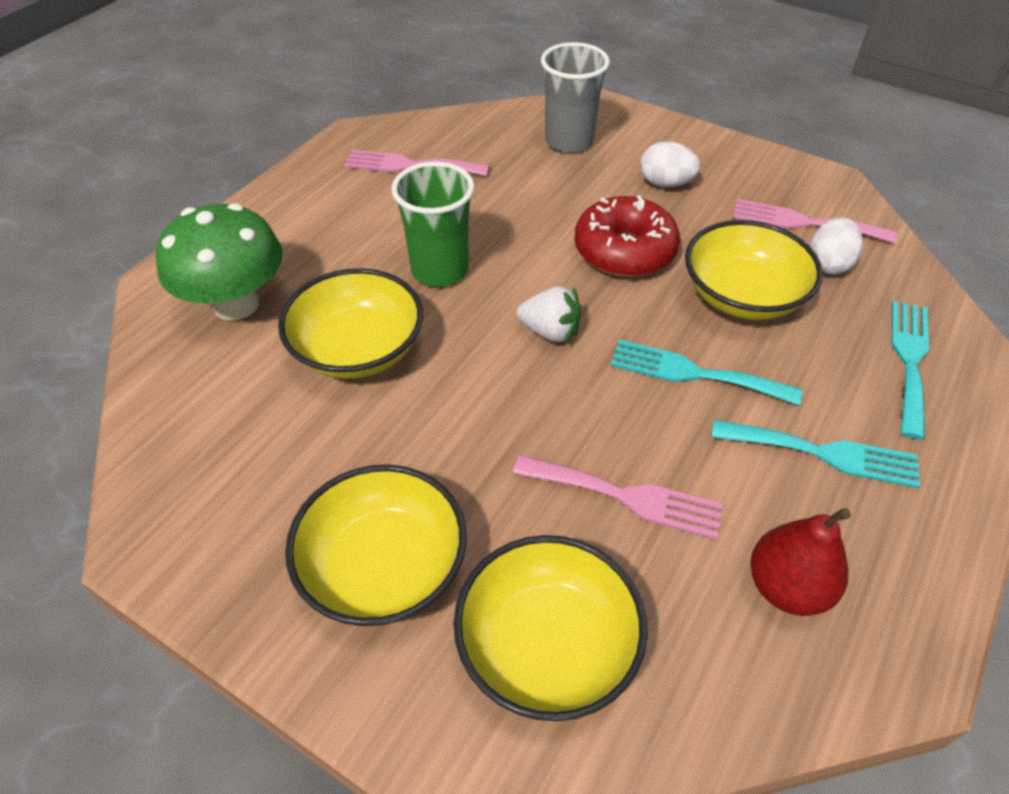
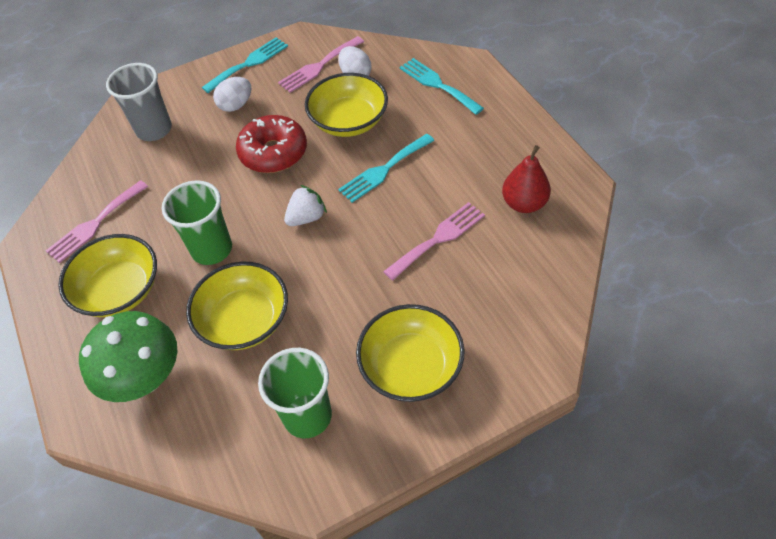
camera: 55 degrees left, 5 degrees up
yellow bowl [454,535,648,721] -> yellow bowl moved to [58,234,157,317]
turquoise fork [711,420,920,488] -> turquoise fork moved to [202,37,288,93]
none -> green cup [258,348,332,438]

